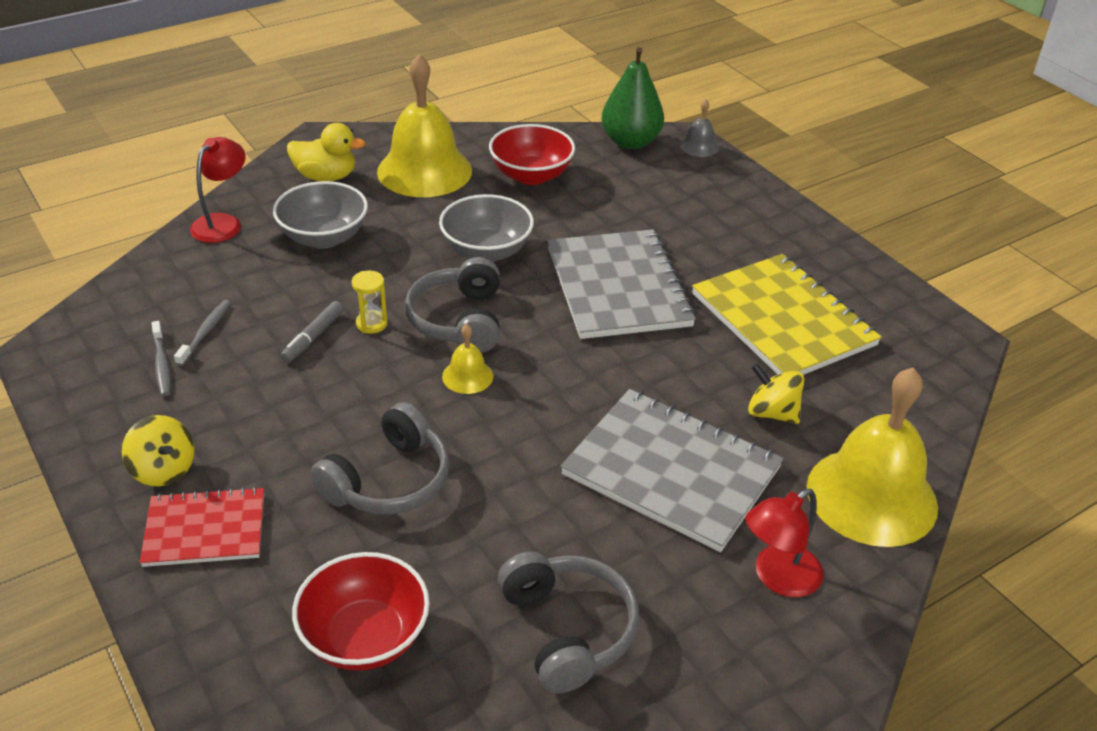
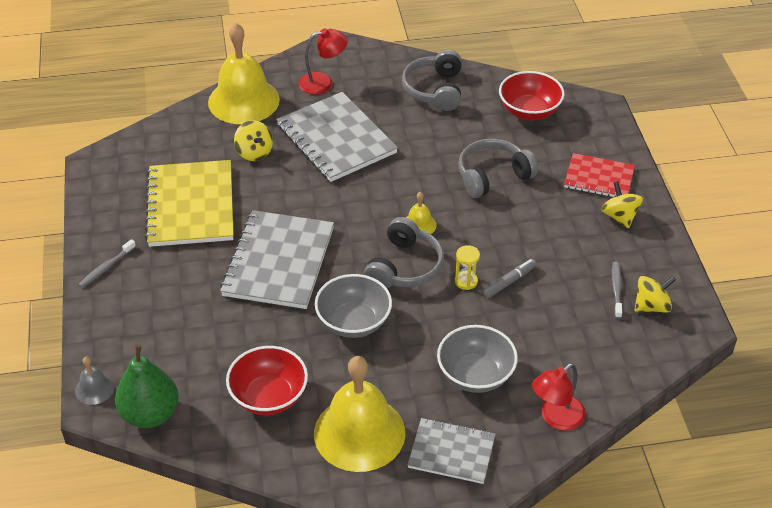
camera: 155 degrees left, 5 degrees up
grey toothbrush [174,300,231,366] -> grey toothbrush moved to [78,239,136,288]
yellow duck [287,123,365,181] -> grey notebook [408,418,496,484]
none -> yellow spinning top [635,276,676,313]

